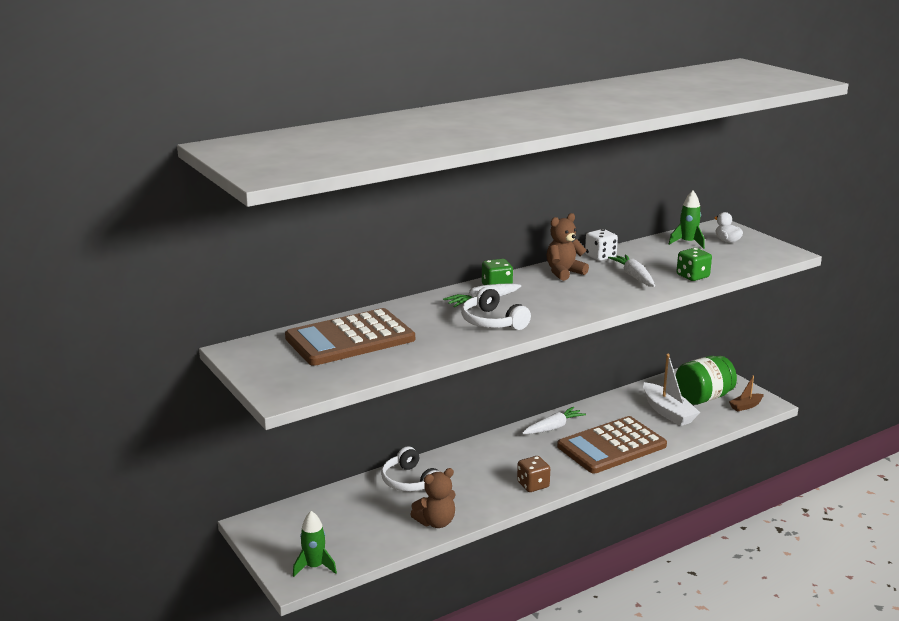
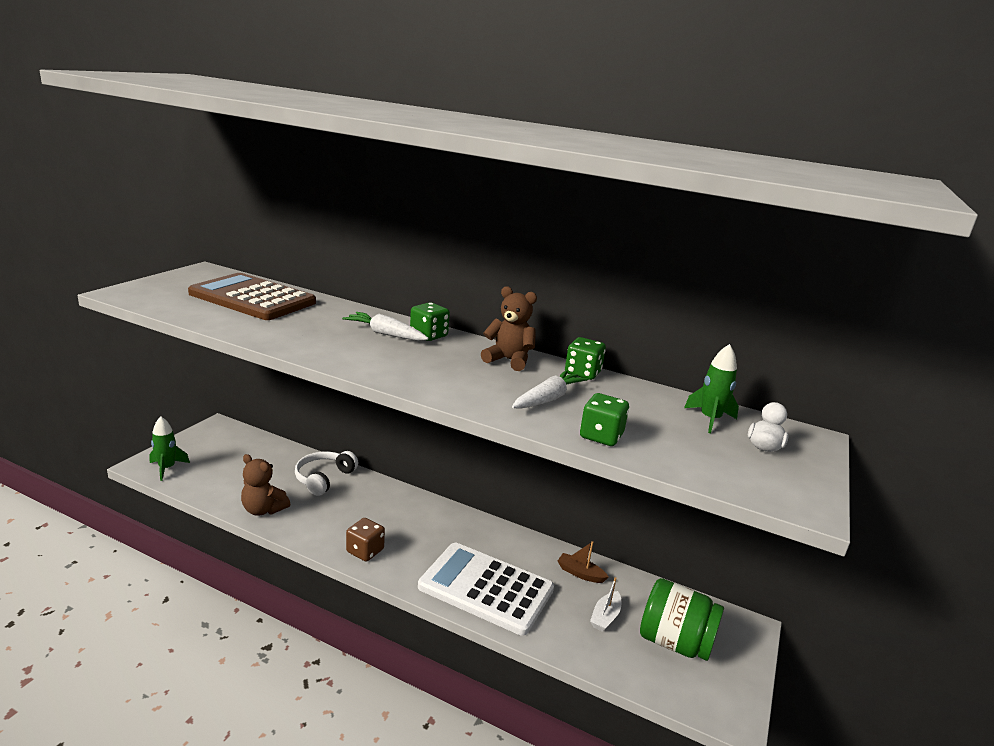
camera: 55 degrees right, 0 degrees up
white headphones [461,287,531,330] -> none
white carrot [522,407,586,434] -> none
brown calculator [557,416,667,474] -> white calculator [418,543,554,636]
white dice [585,229,618,261] -> green dice [565,337,606,380]
white boat [643,354,700,426] -> white boat [590,577,621,632], size x0.55
brown boat [729,376,764,412] -> brown boat moved to [558,541,609,583]

